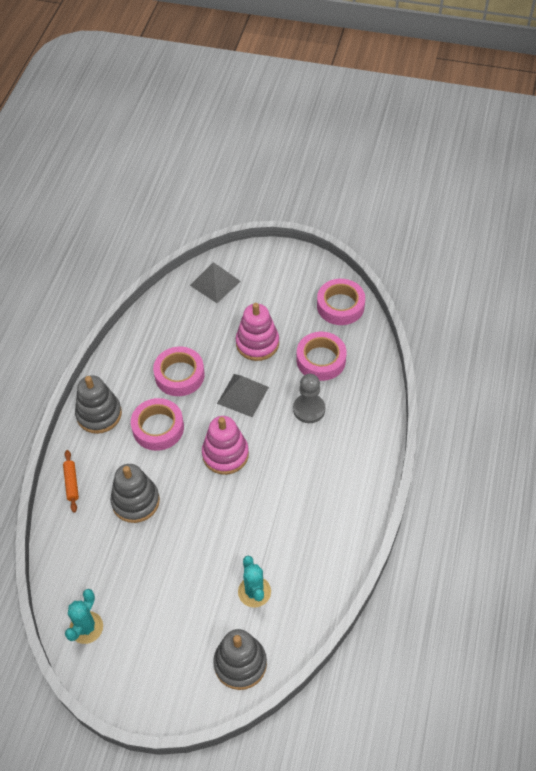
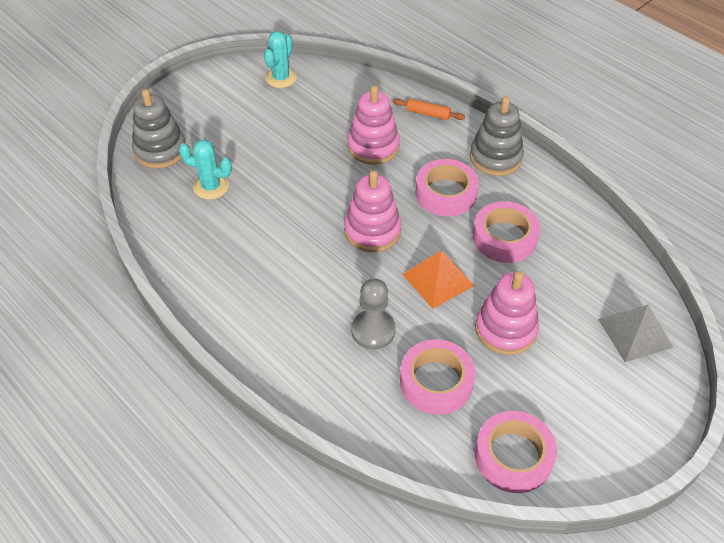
camera: 120 degrees right, 5 degrees down
turquoise cactus [65,589,103,644] -> turquoise cactus turned 60 degrees clockwise [264,31,297,88]
grey stacking toy [110,464,160,523] -> pink stacking toy [347,85,400,165]
grey pyramid [217,374,269,417] -> orange pyramid [402,250,474,309]

